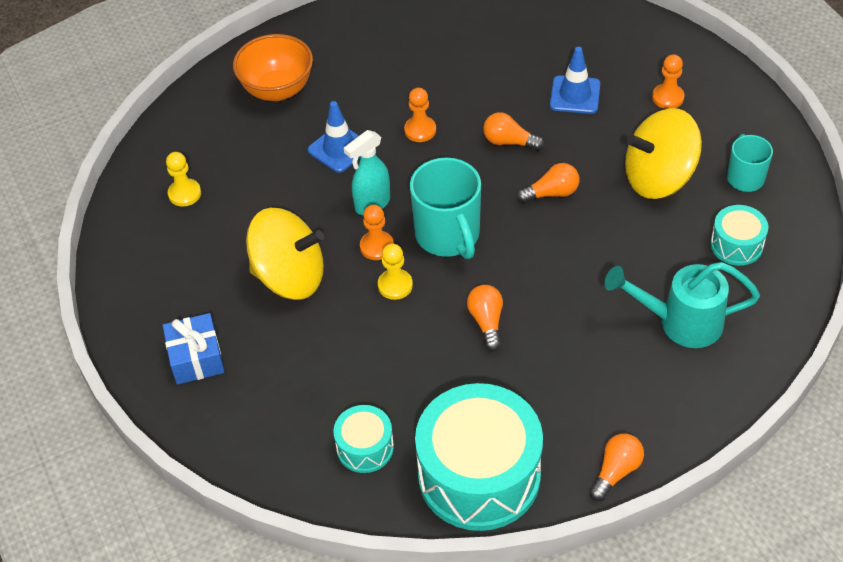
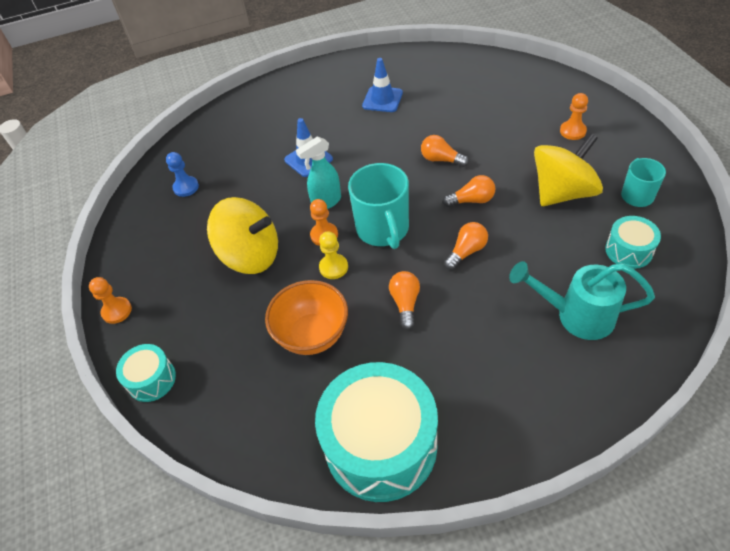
camera: 10 degrees right, 0 degrees up
blue gift [163,313,225,385] -> none
yellow pawn [166,152,201,207] -> blue pawn [166,152,199,197]
orange bowl [233,34,313,101] -> orange bowl moved to [265,280,348,355]
turquoise drum [333,405,394,473] -> turquoise drum moved to [116,344,176,402]
orange pawn [404,88,436,142] -> orange pawn moved to [89,277,132,324]
blue traffic cone [550,47,600,114] -> blue traffic cone moved to [362,58,403,112]
orange light bulb [590,433,644,501] -> orange light bulb moved to [444,222,488,270]
yellow spinning top [625,108,702,199] -> yellow spinning top turned 150 degrees clockwise [534,133,603,206]

